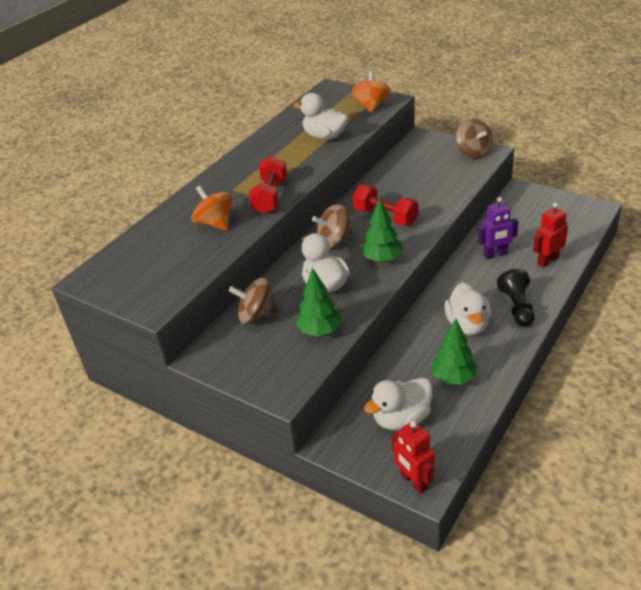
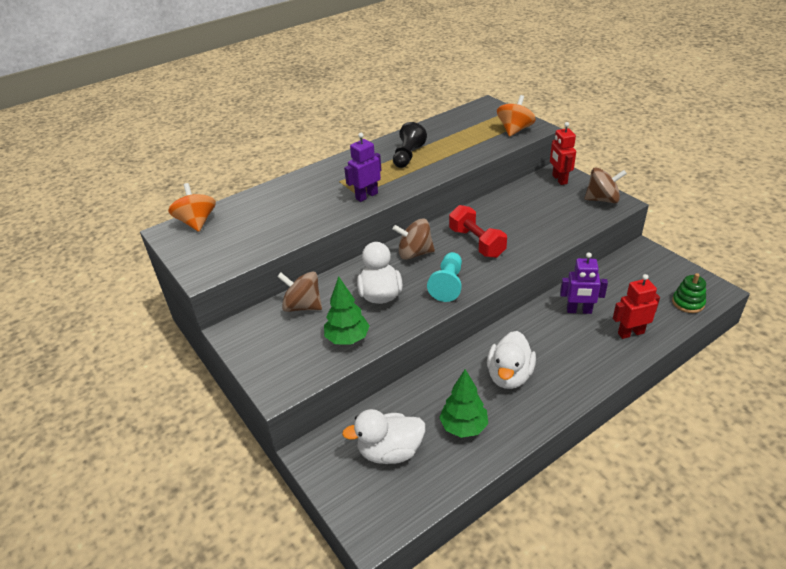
camera: 20 degrees right, 0 degrees up
orange spinning top [191,186,233,230] -> orange spinning top moved to [168,183,216,232]
red dumbbell [248,155,287,214] -> purple robot [344,133,381,202]
white duck [294,93,349,140] -> none
green tree [361,198,402,263] -> turquoise pawn [427,252,462,302]
red robot [392,421,434,494] -> red robot moved to [550,122,576,185]
brown spinning top [456,119,493,159] -> brown spinning top turned 90 degrees counterclockwise [585,167,627,203]
black pawn [497,269,535,327] -> black pawn moved to [393,122,427,168]
none -> green stacking toy [672,273,706,313]

